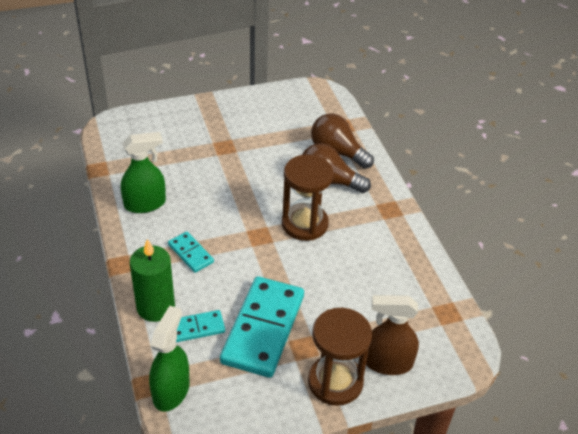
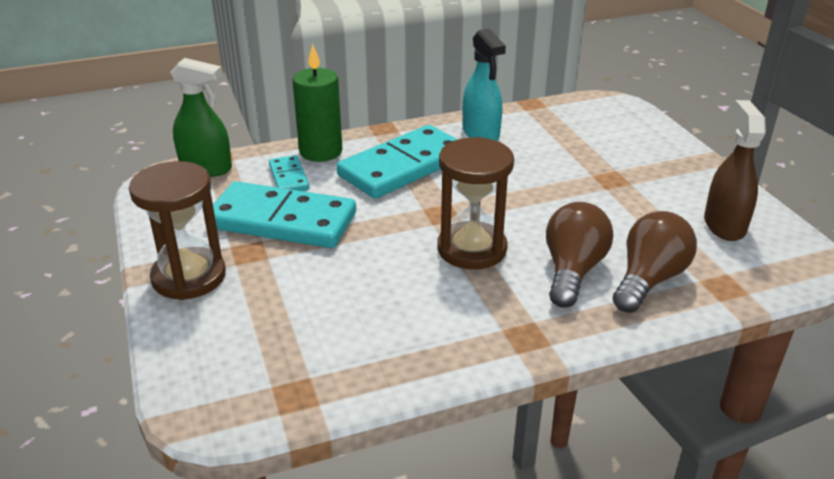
camera: 90 degrees right, 10 degrees down
green spray bottle [121,132,166,213] -> turquoise spray bottle [463,29,506,141]
turquoise domino [168,232,214,273] -> turquoise domino [337,125,458,199], size x2.09
brown spray bottle [366,295,419,375] -> brown spray bottle moved to [704,100,766,241]

